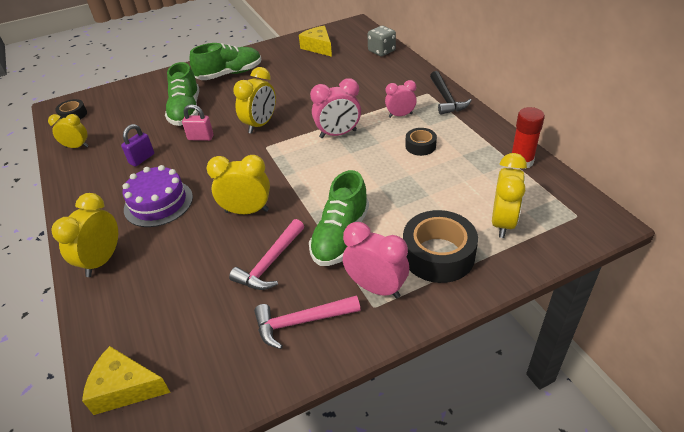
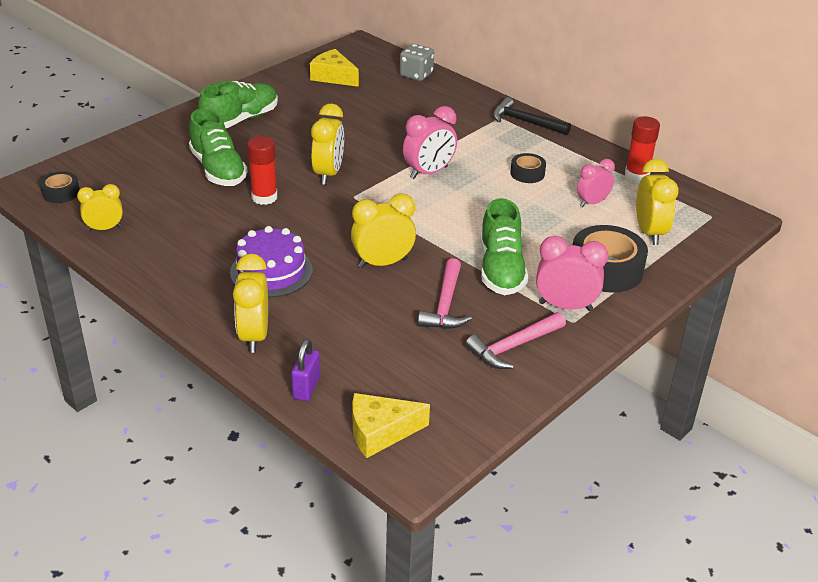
camera: 25 degrees left, 5 degrees down
purple padlock [121,124,154,167] -> purple padlock moved to [291,339,320,401]
pink padlock [182,104,213,141] -> red glue stick [247,136,278,205]
pink clock [385,80,417,118] -> pink clock moved to [577,159,615,207]
black hammer [430,71,472,115] -> black hammer turned 150 degrees clockwise [493,97,571,135]

